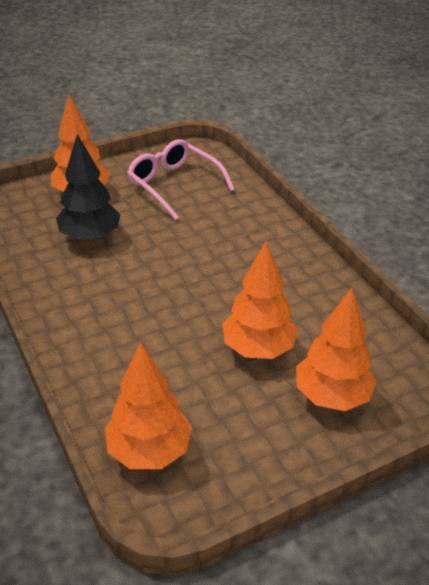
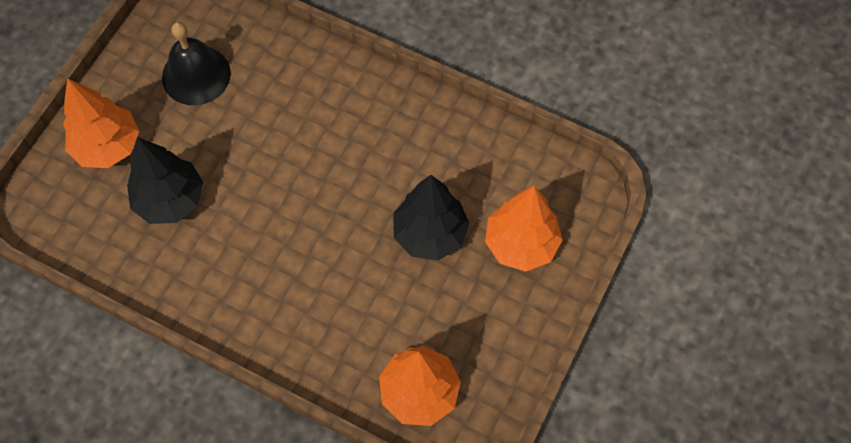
camera: 35 degrees left, 25 degrees up
pink glasses [127,139,235,220] -> black bell [162,22,231,105]
orange tree [222,241,298,359] -> black tree [393,175,470,260]

